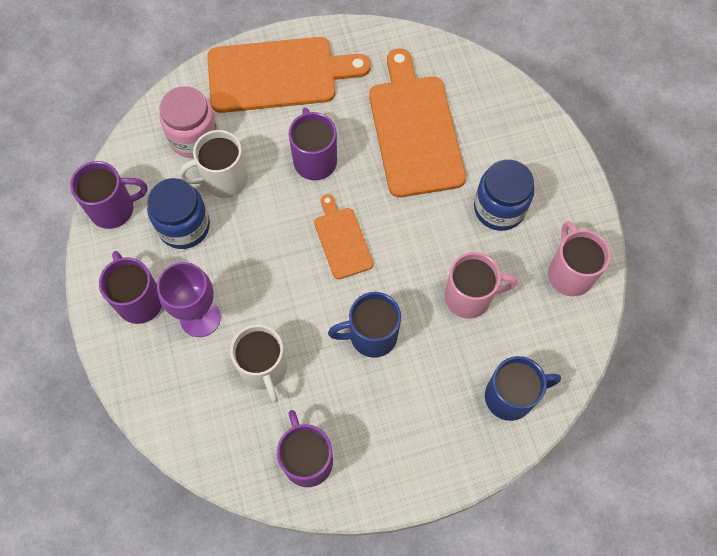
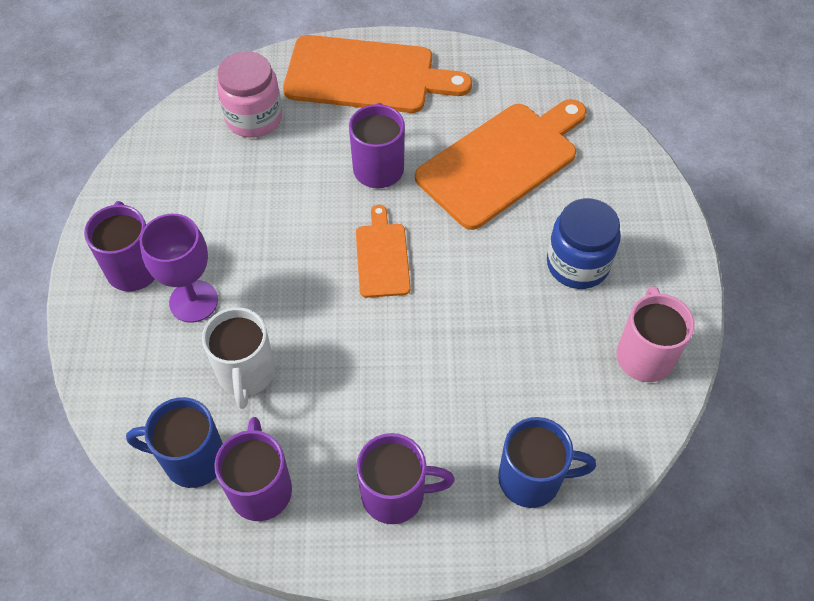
camera: 15 degrees right, 10 degrees down
purple mug [70,161,148,229] -> purple mug moved to [356,433,455,524]
blue jar [147,178,210,249] -> none
white mug [179,130,248,198] -> none
blue mug [328,292,401,358] -> blue mug moved to [126,397,223,488]
orange cutting board [369,48,466,197] -> orange cutting board turned 45 degrees clockwise [415,99,587,230]
pink mug [445,252,517,319] -> none

